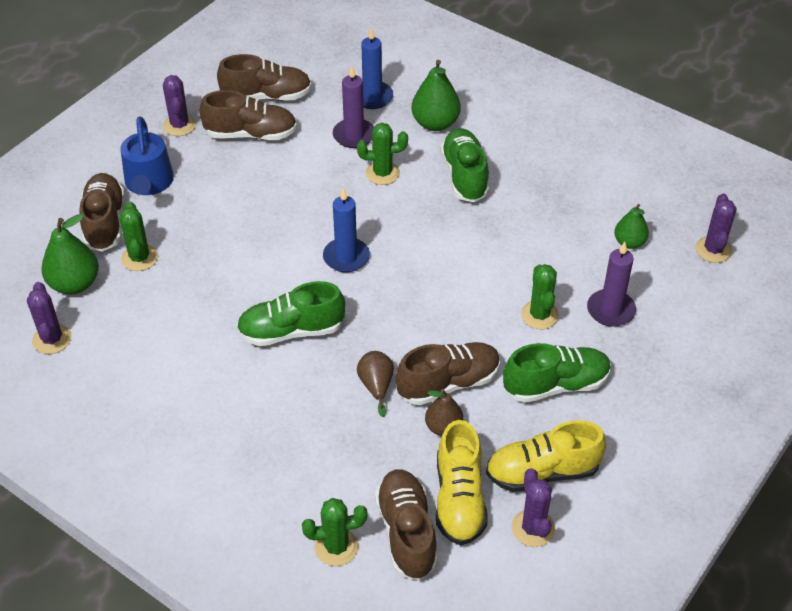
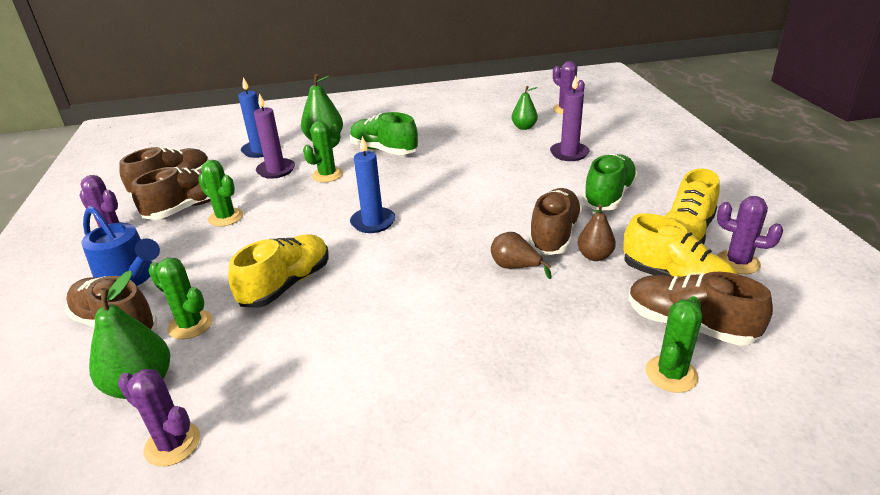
camera: 45 degrees left, 15 degrees down
green shoe [236,281,345,346] -> none
green cactus [521,264,559,329] -> green cactus moved to [198,160,243,226]
none -> yellow shoe [228,234,329,308]

